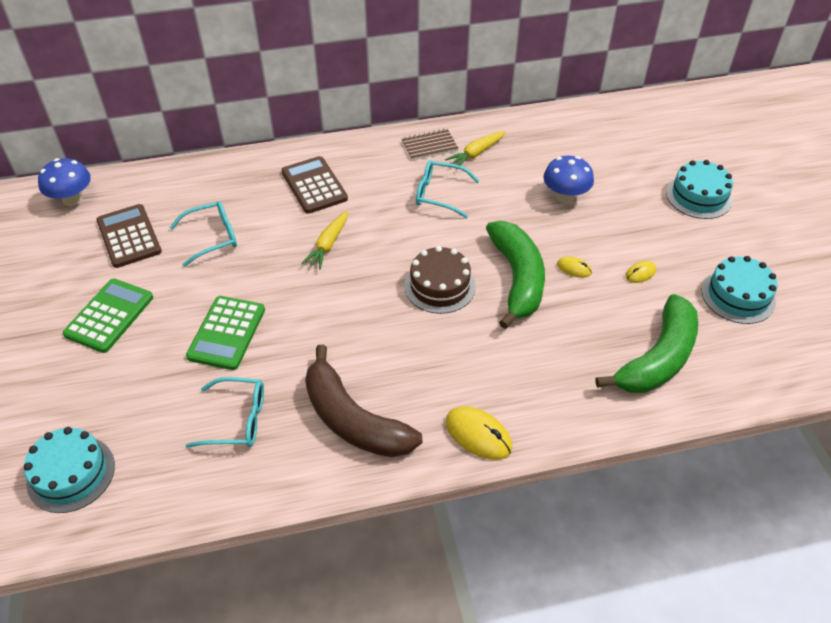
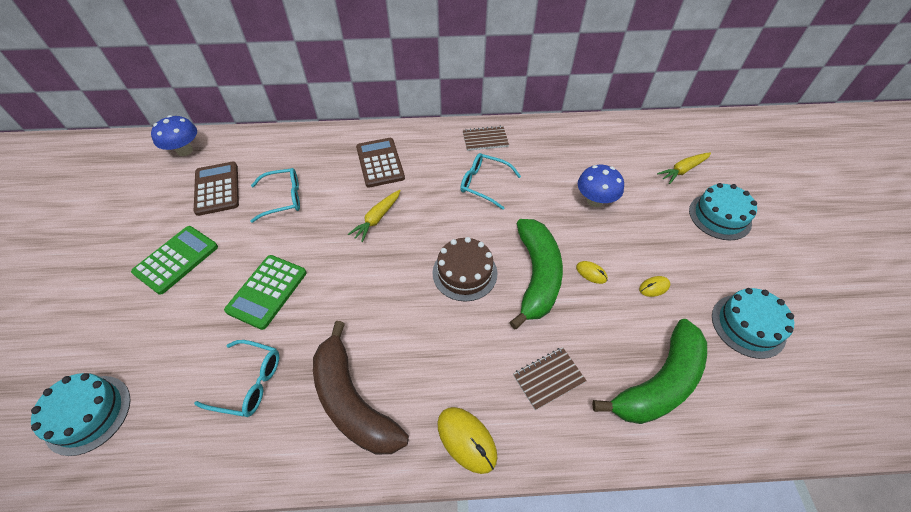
camera: 10 degrees right, 5 degrees up
yellow carrot [445,131,506,166] -> yellow carrot moved to [657,152,711,184]
none -> brown notebook [513,347,587,410]

